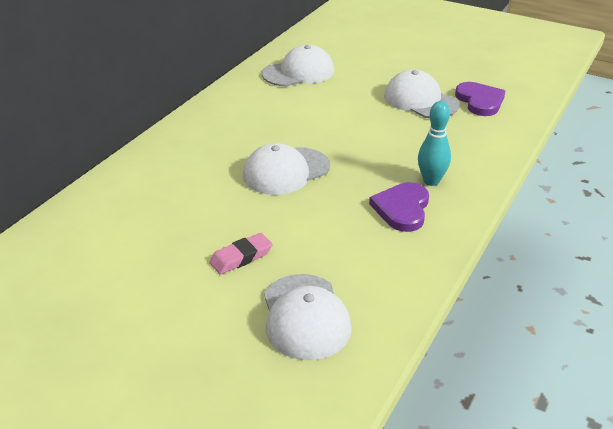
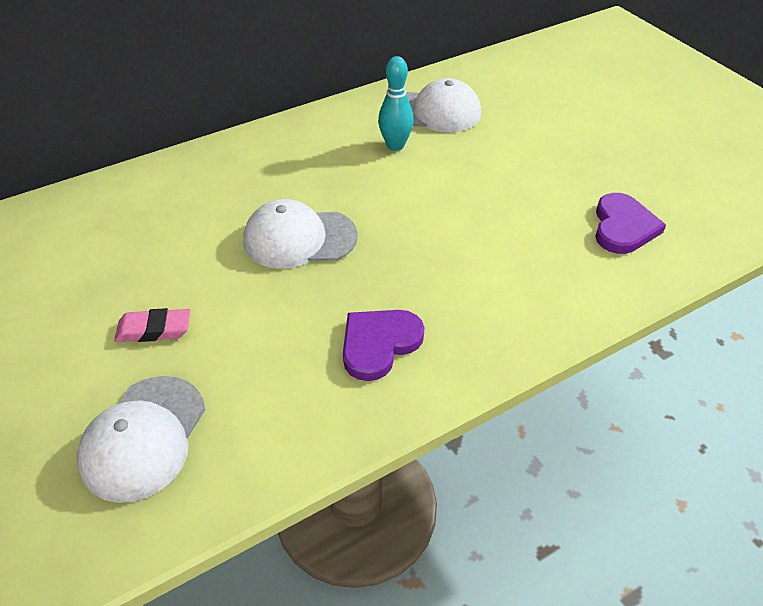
camera: 30 degrees right, 10 degrees up
white cap [384,70,459,118] -> none
turquoise bowling pin [418,101,451,186] -> turquoise bowling pin moved to [378,56,414,151]

